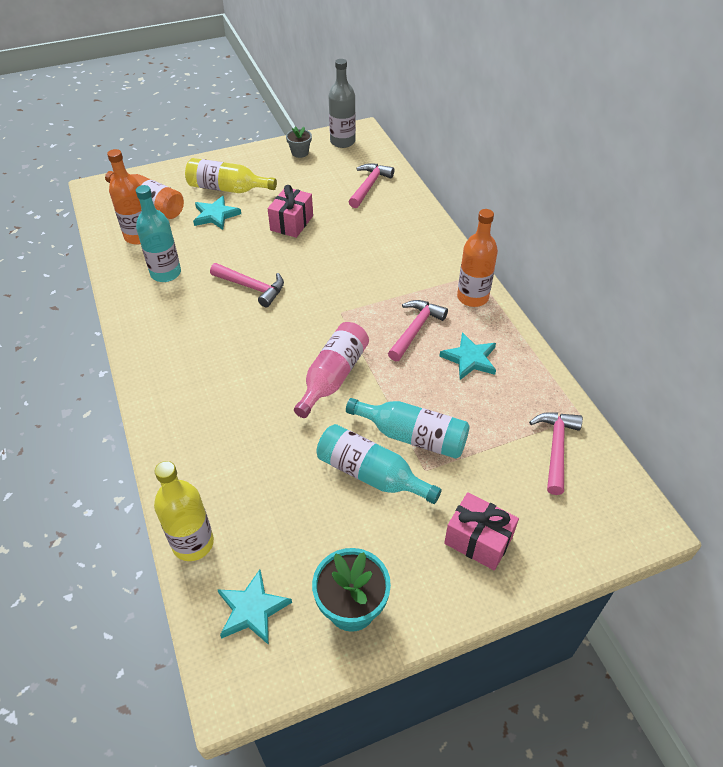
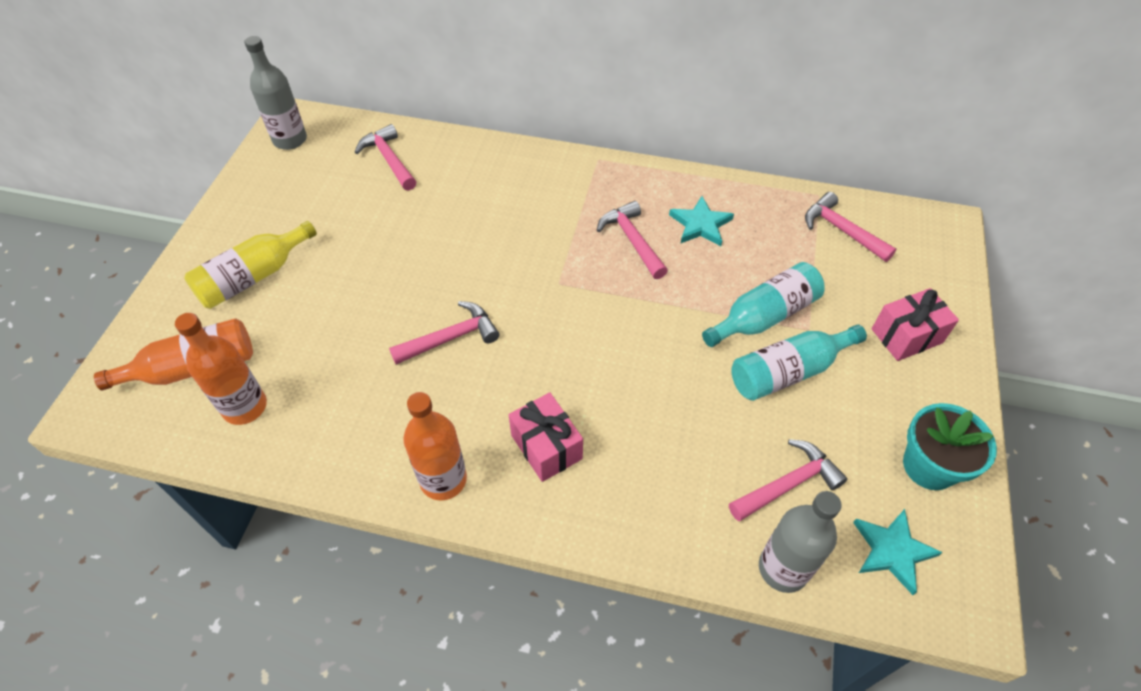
camera: 55 degrees left, 5 degrees up
turquoise bottle [136,185,181,282] -> none
yellow bottle [154,461,214,561] -> grey bottle [759,491,842,593]
turquoise star [193,196,241,230] -> none
pink gift [268,185,313,238] -> pink gift moved to [509,392,583,482]
grey flower pot [286,127,312,158] -> none
pink bottle [294,322,369,418] -> none
orange bottle [457,209,498,307] -> orange bottle moved to [403,392,467,500]
none -> pink hammer [729,439,847,521]

